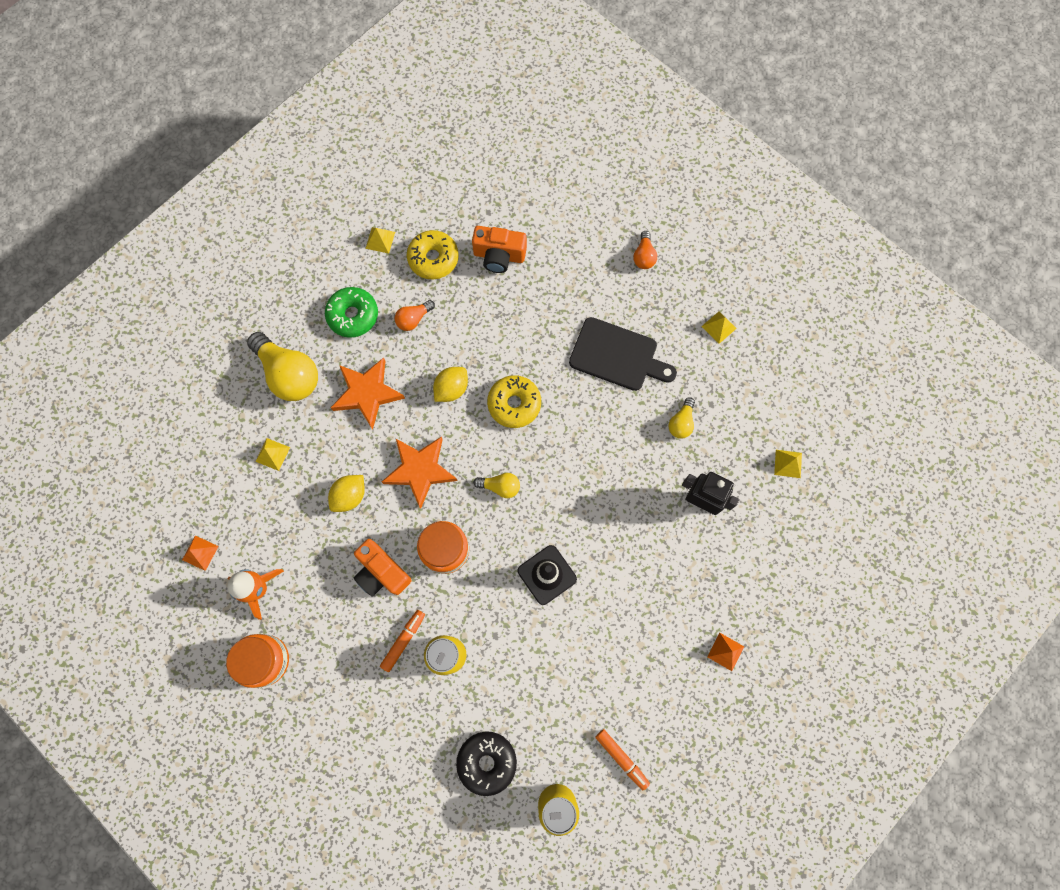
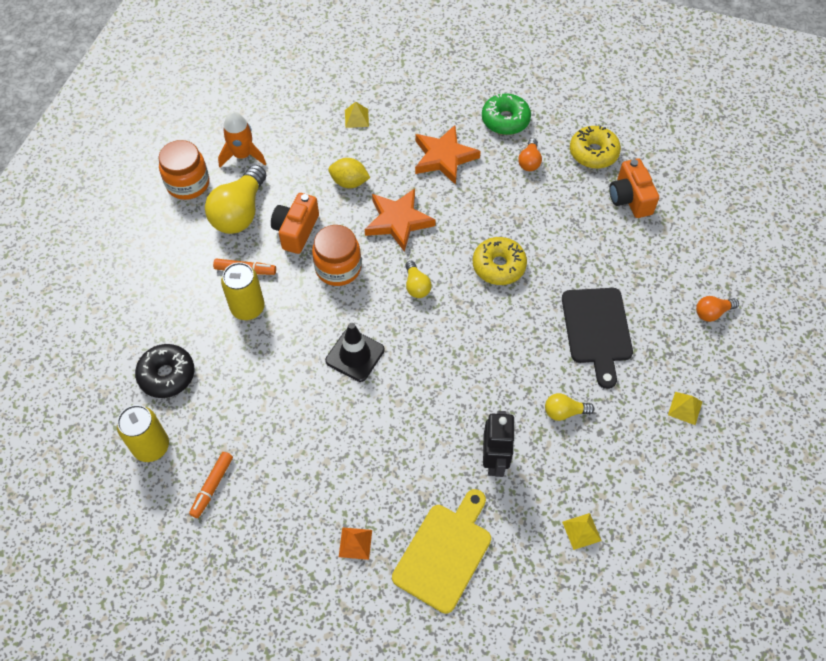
camera: 65 degrees right, 15 degrees down
orange pyramid [182,536,219,571] -> none
yellow light bulb [247,332,318,401] -> yellow light bulb moved to [205,165,266,234]
yellow pyramid [365,227,395,254] -> none
orange light bulb [395,300,435,331] -> orange light bulb turned 105 degrees counterclockwise [518,138,542,171]
yellow lemon [433,367,468,402] -> none
none -> yellow cutting board [392,489,491,614]

